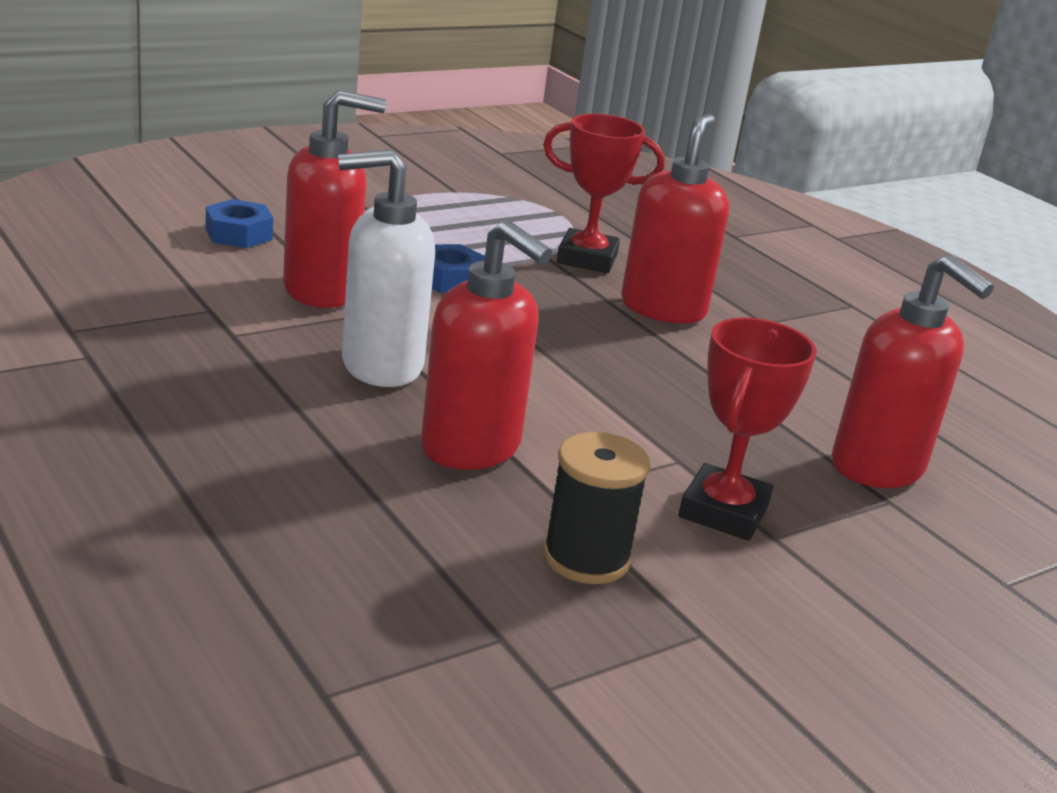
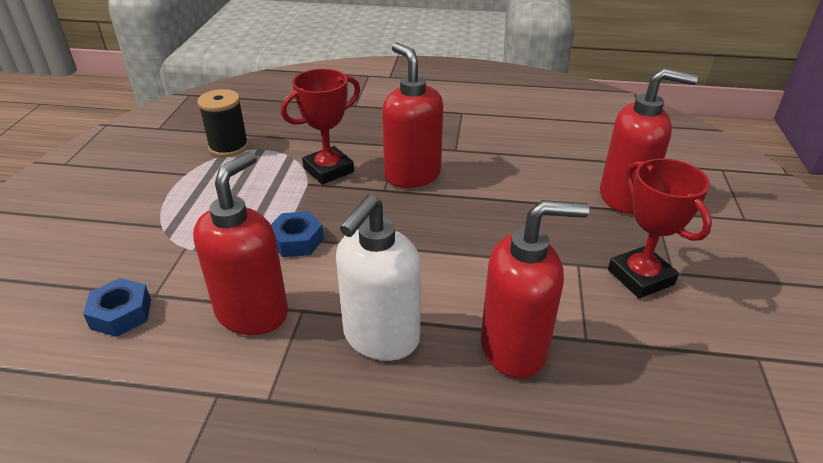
camera: 45 degrees left, 10 degrees up
black spool [543,432,650,584] -> black spool moved to [197,89,249,157]

